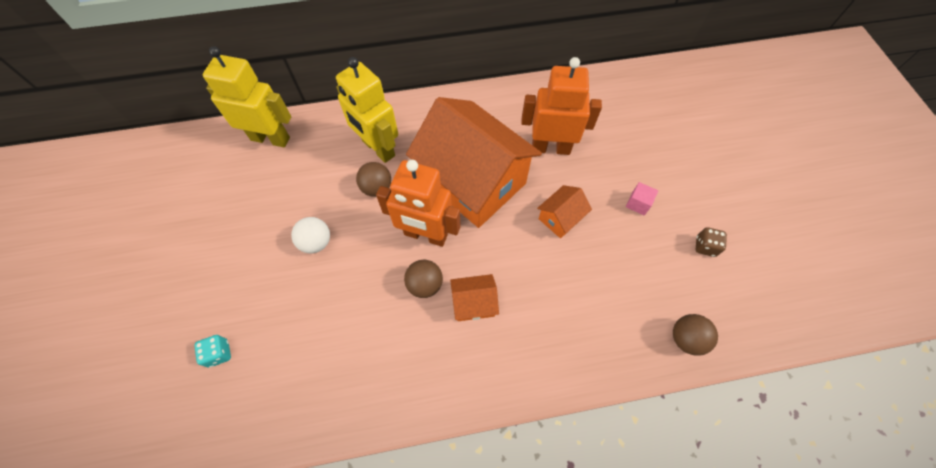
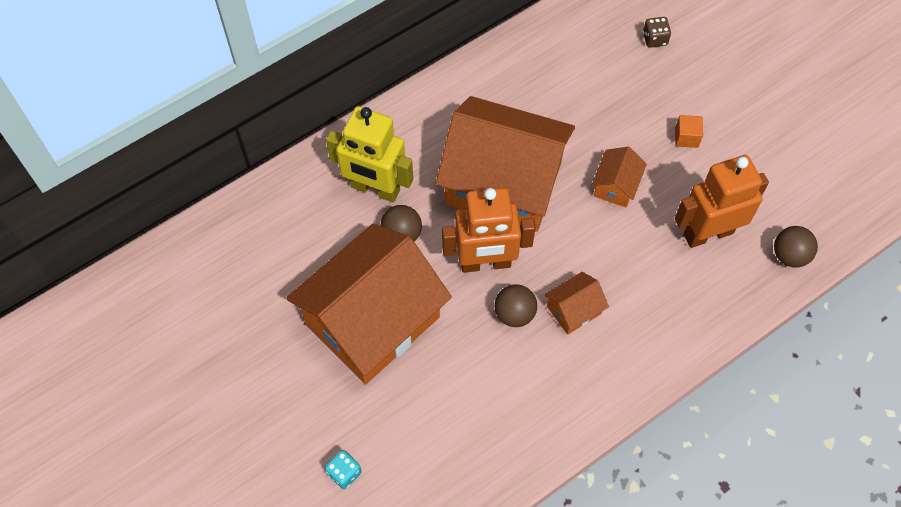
camera: 25 degrees left, 0 degrees up
yellow robot [203,46,291,147] -> none
white ball [291,217,330,253] -> orange house [286,224,452,384]
orange robot [521,57,602,155] -> orange robot moved to [675,155,769,248]
pink cube [626,182,658,215] -> orange cube [675,115,703,148]
brown dice [696,227,727,257] -> brown dice moved to [643,17,671,48]

